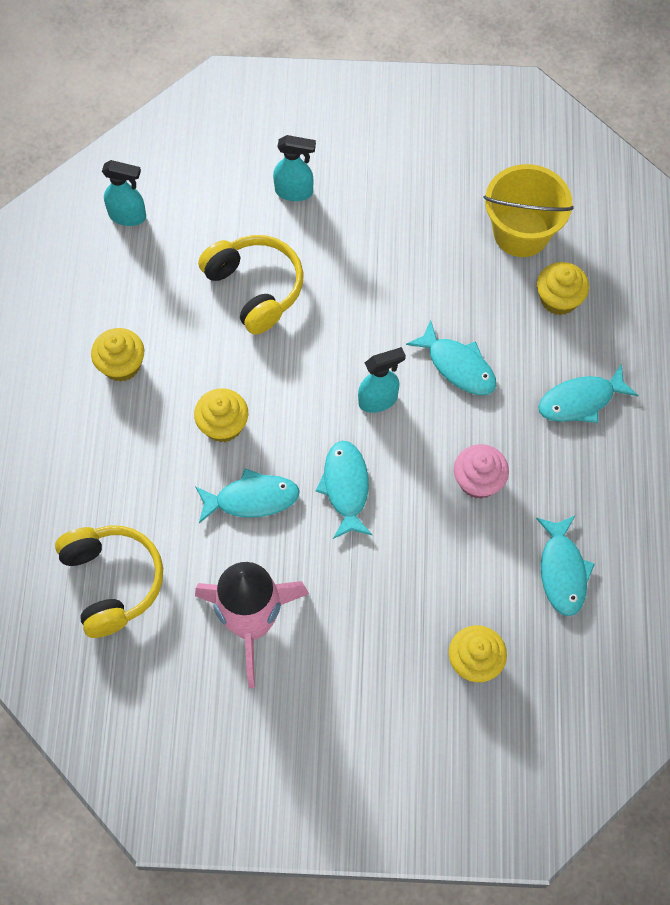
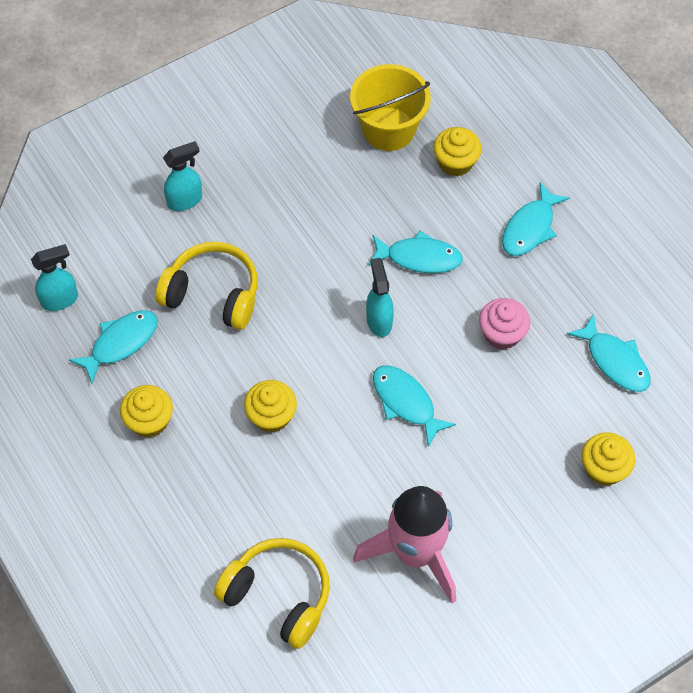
camera: 35 degrees left, 5 degrees down
turquoise fish [195,469,300,523] -> turquoise fish moved to [69,310,158,384]
turquoise spray bottle [358,347,406,413] -> turquoise spray bottle turned 45 degrees counterclockwise [366,258,394,337]

